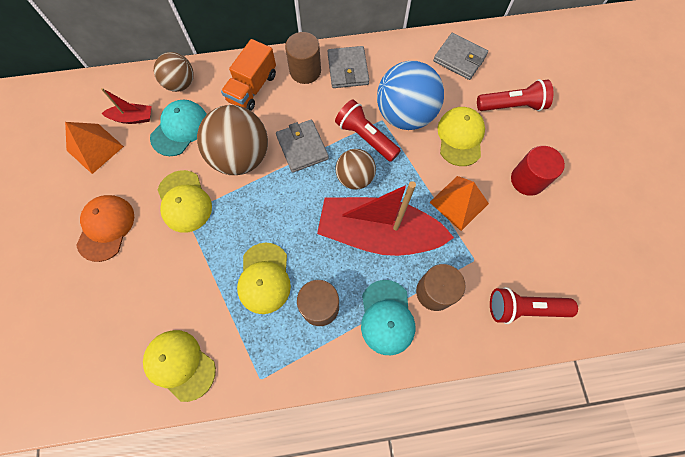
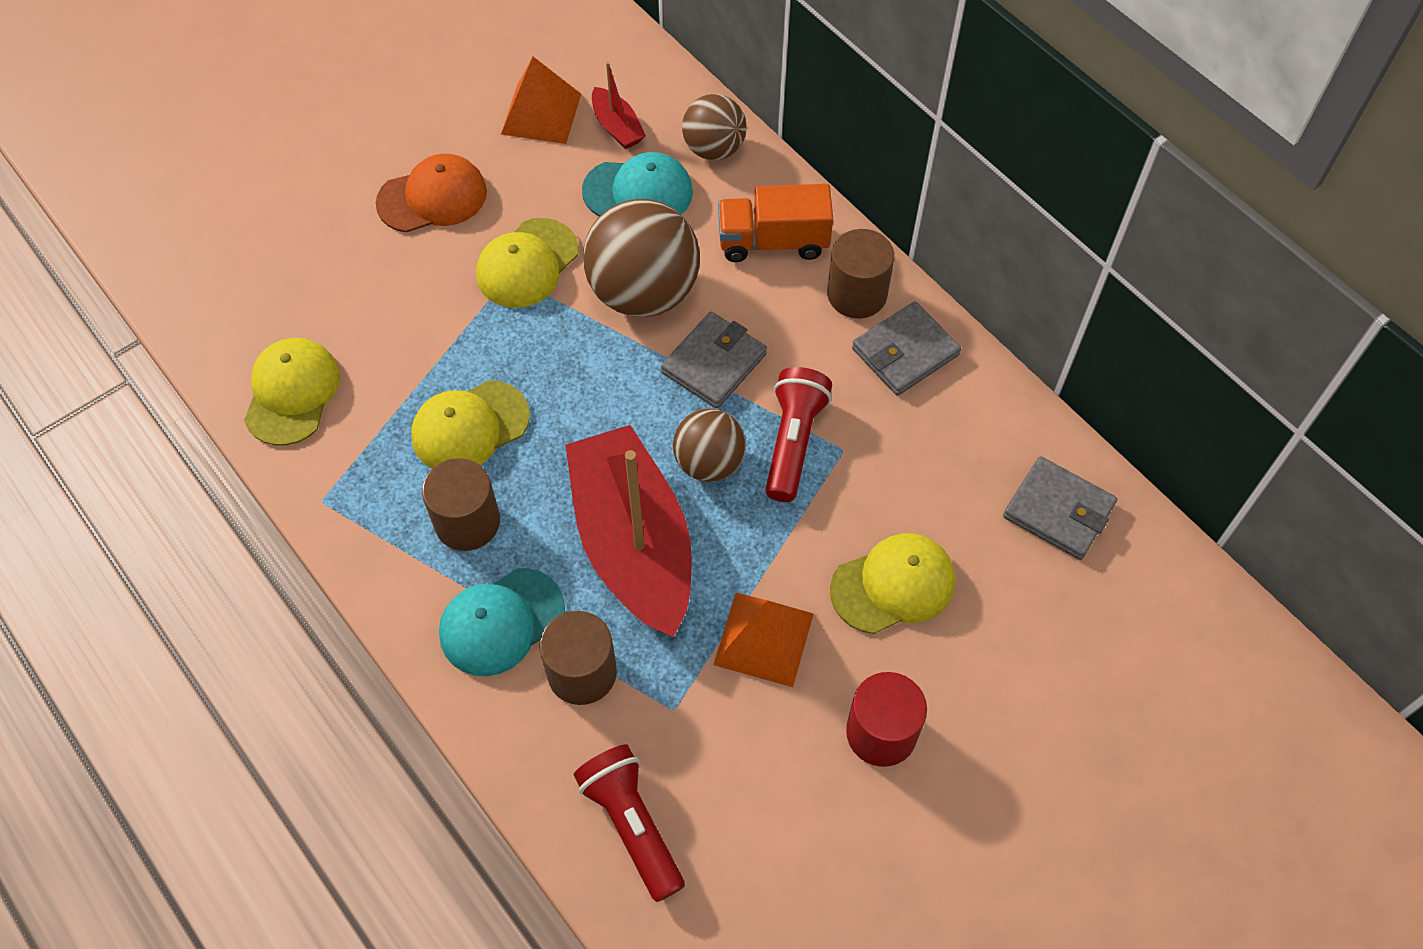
camera: 60 degrees right, 10 degrees down
blue ball [377,61,444,130] -> none
grey wallet [433,33,488,80] -> grey wallet turned 60 degrees counterclockwise [1003,456,1117,560]
red flashlight [477,79,553,111] -> none

